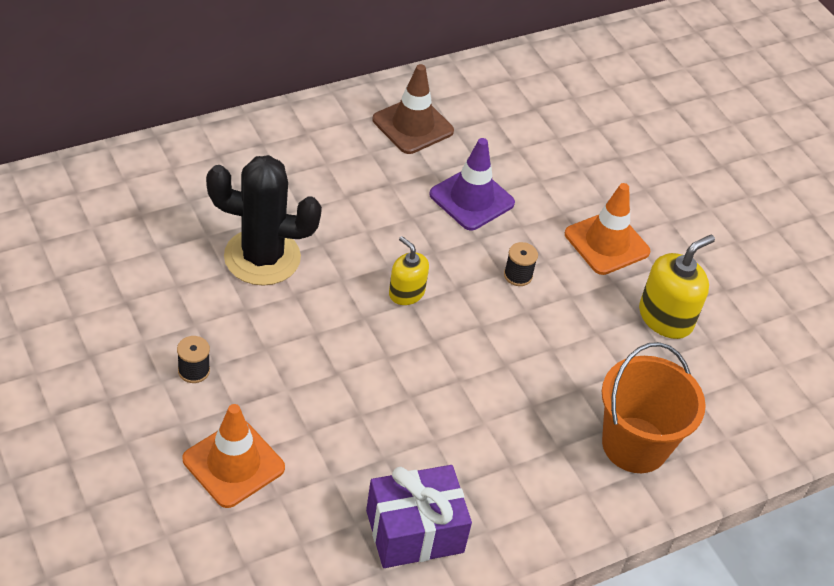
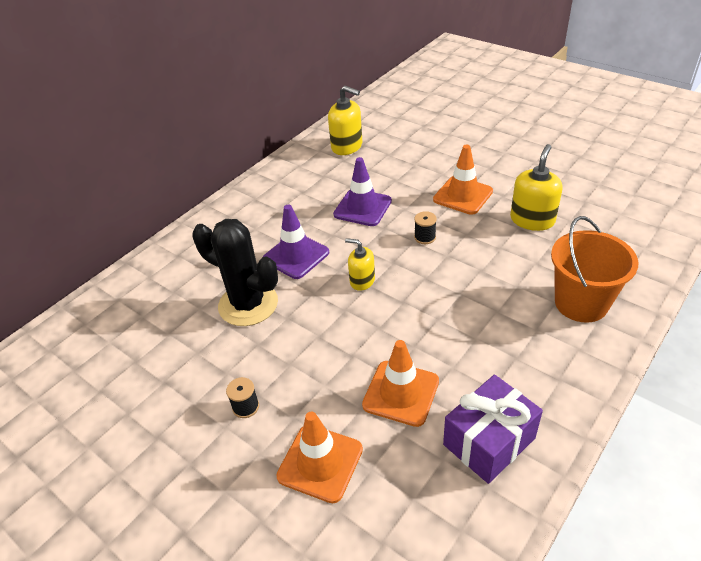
camera: 15 degrees left, 5 degrees down
black cactus [206,155,322,286] -> black cactus turned 45 degrees clockwise [192,219,278,326]
brown traffic cone [373,64,454,154] -> none
none -> purple traffic cone [263,204,329,279]
none -> yellow soap dispenser [328,86,362,155]
none -> orange traffic cone [362,340,439,427]

